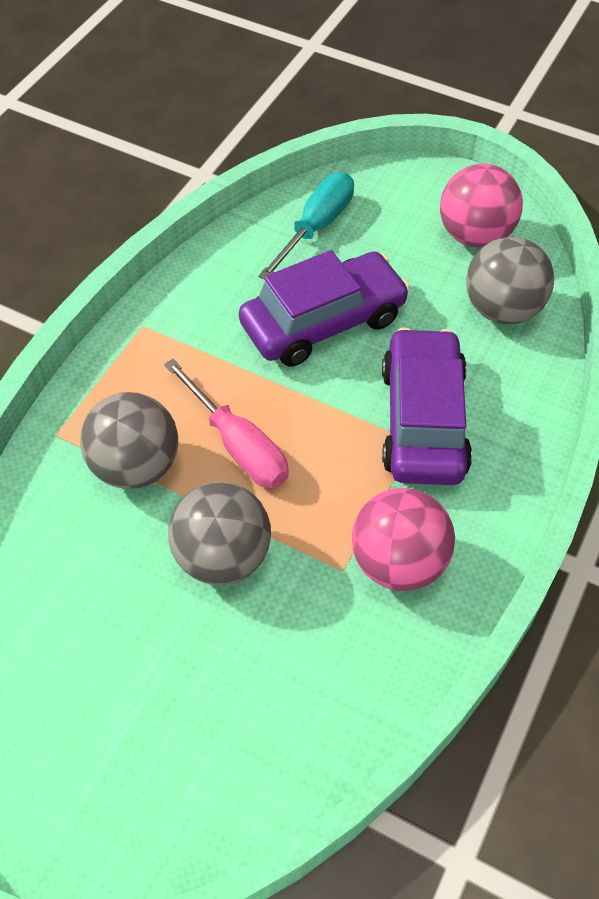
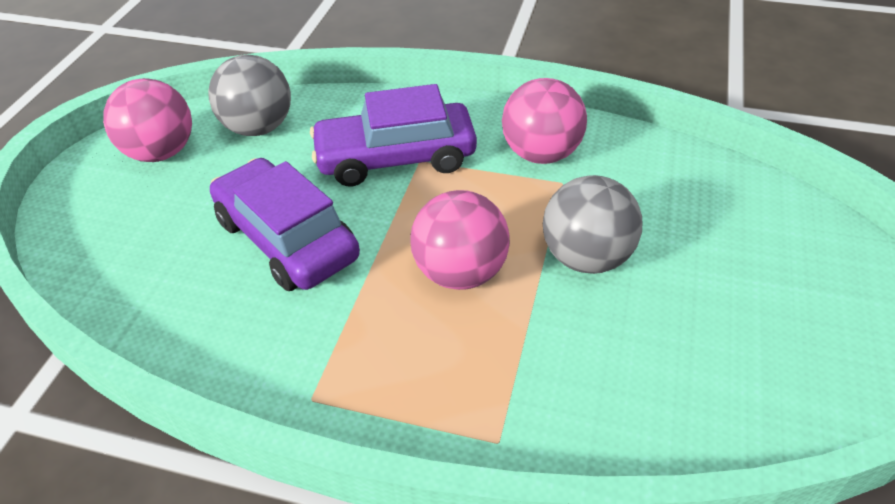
camera: 100 degrees left, 10 degrees down
grey ball [80,392,178,489] -> none
pink screwdriver [164,359,289,488] -> pink ball [410,190,510,290]
turquoise screwdriver [258,173,354,280] -> none

